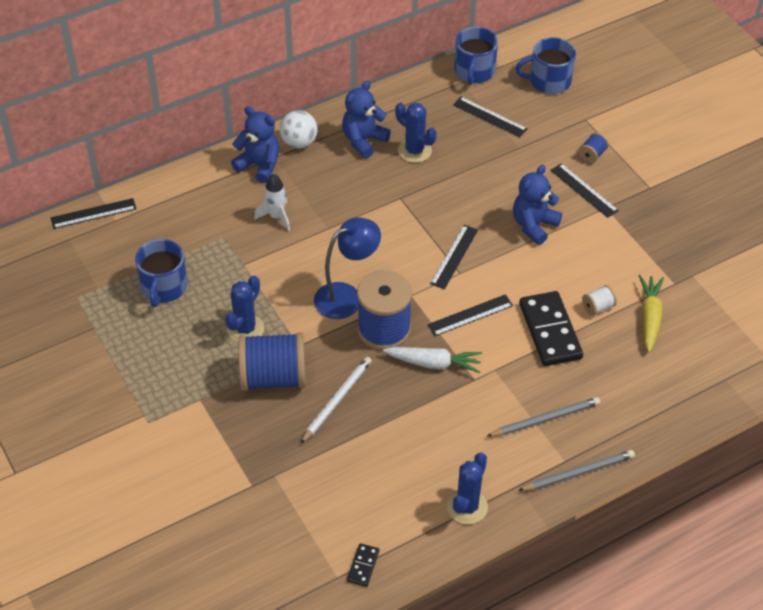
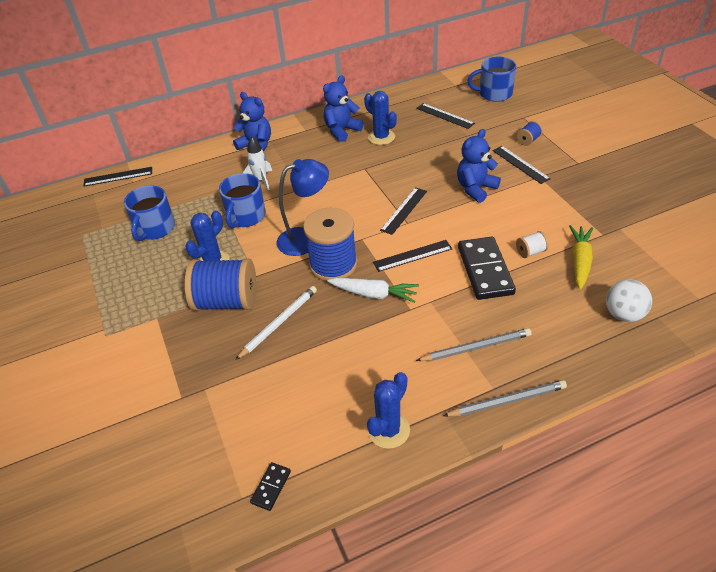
camera: 10 degrees right, 5 degrees down
white ball [280,110,317,148] -> white ball moved to [606,279,652,322]
blue mug [454,27,498,85] -> blue mug moved to [219,173,266,228]

